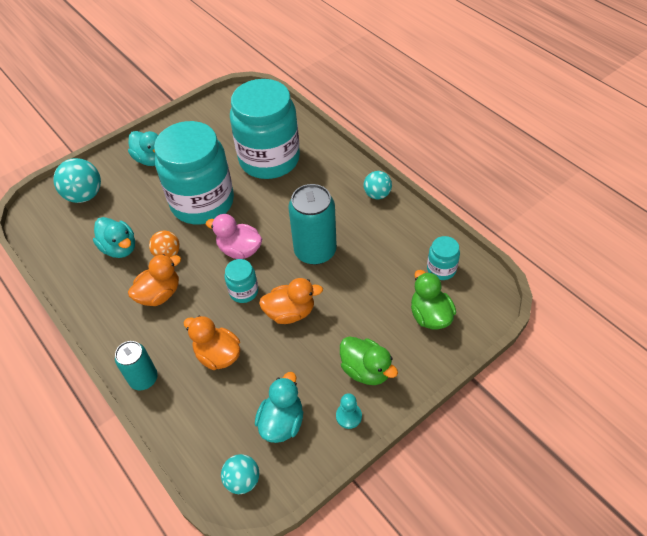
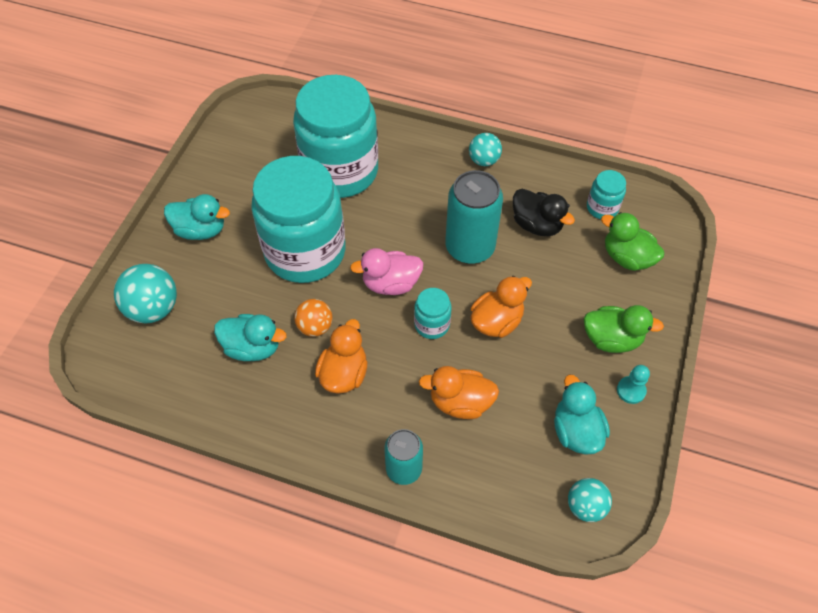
camera: 35 degrees left, 5 degrees up
none -> black duck [513,189,575,236]

